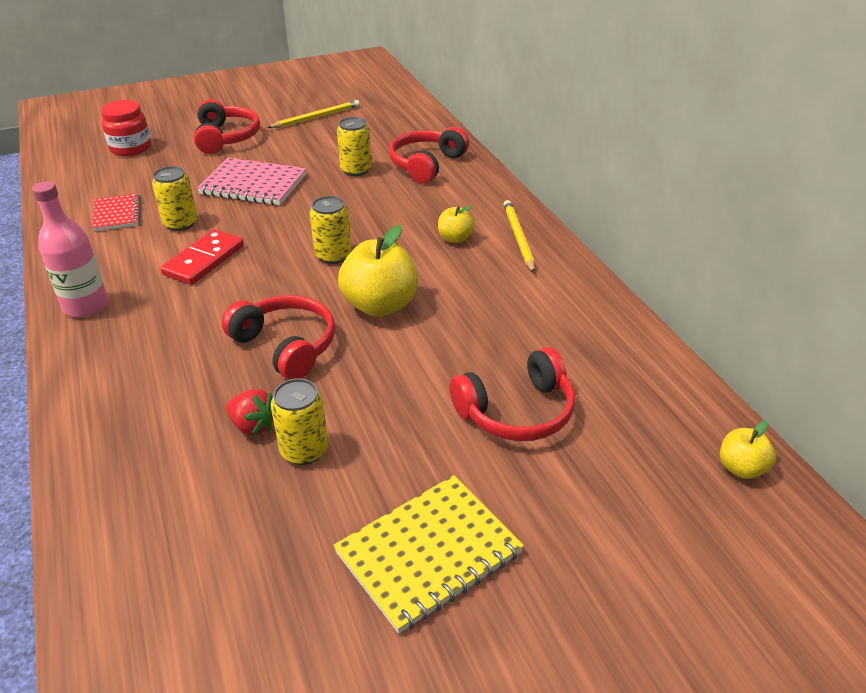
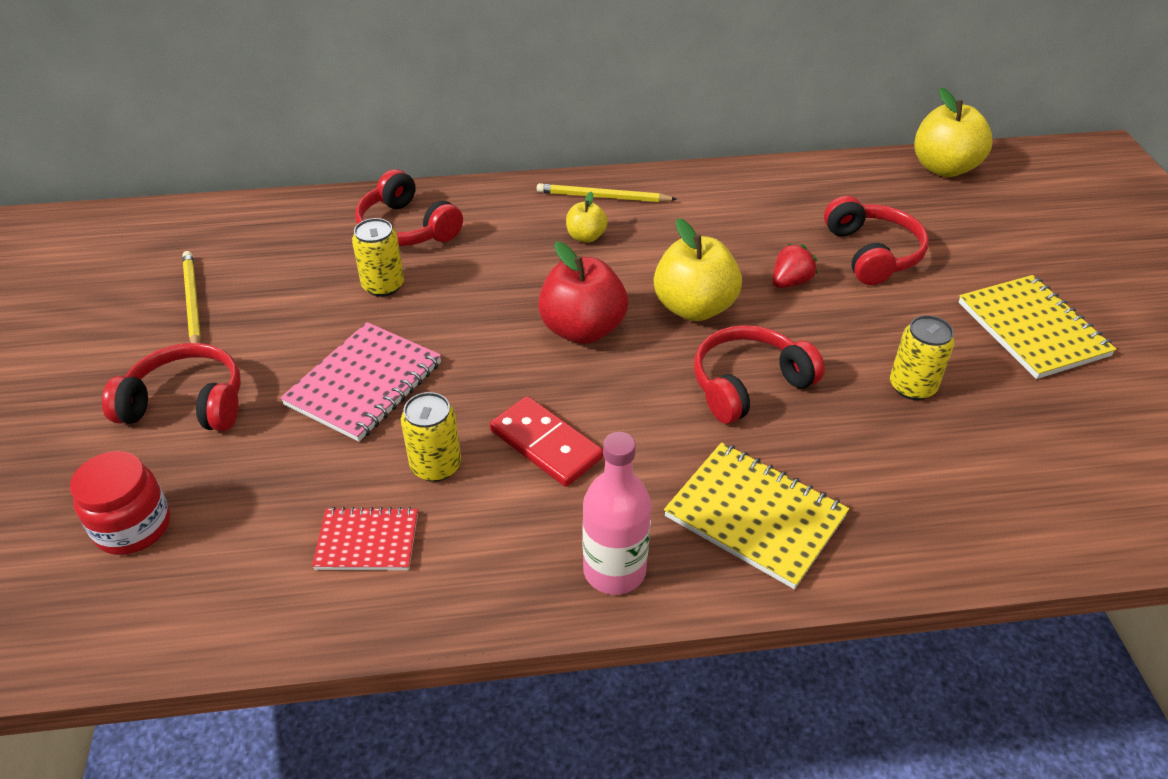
camera: 75 degrees left, 5 degrees up
red strawberry [226,389,273,436] -> red strawberry moved to [772,243,817,288]
yellow can [310,196,351,264] -> red apple [538,241,628,344]
yellow apple [720,421,776,479] -> yellow apple [914,88,993,177], size x1.89
none -> yellow notebook [664,442,849,589]

